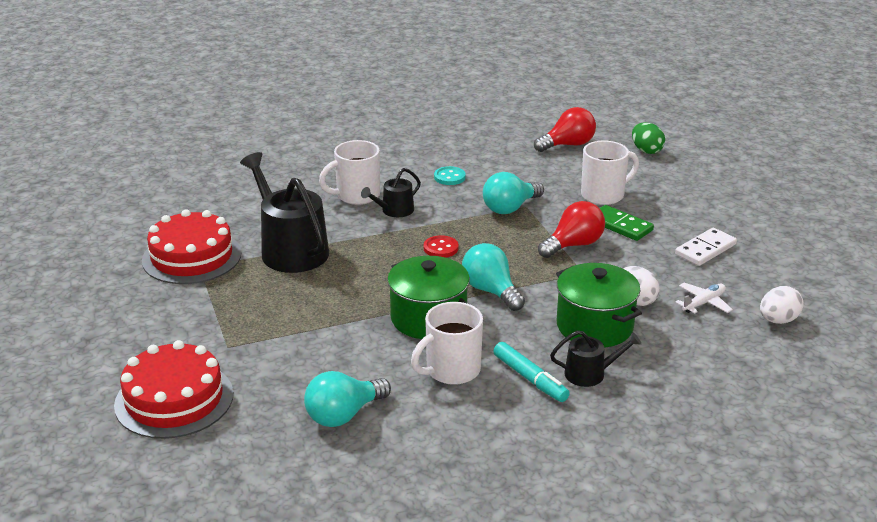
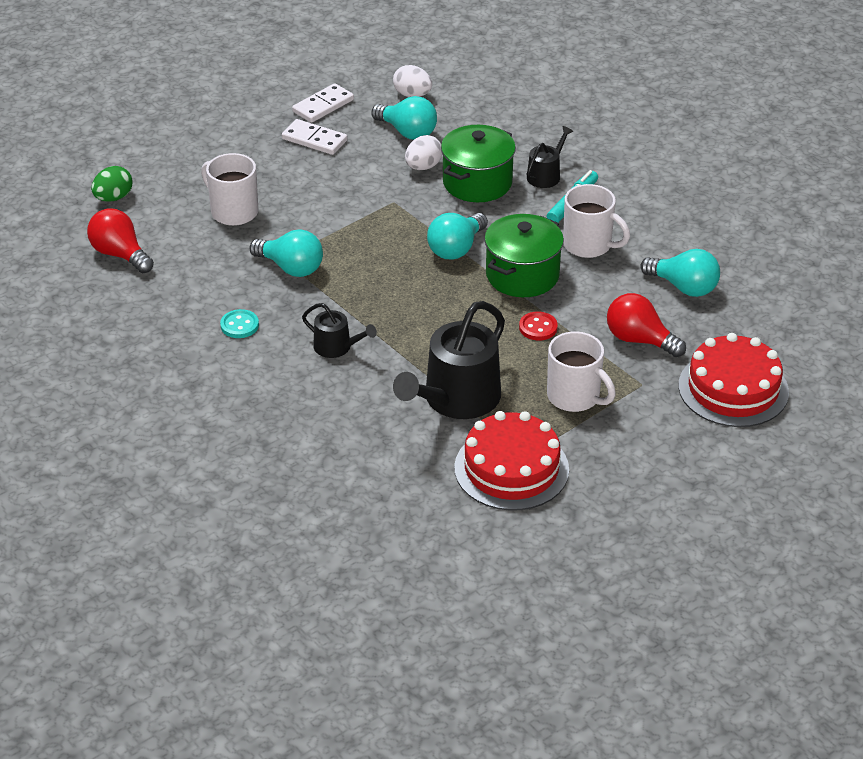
camera: 110 degrees left, 10 degrees up
white mug [319,140,380,205] -> white mug moved to [547,331,616,412]
red button [424,235,459,258] -> red button moved to [519,312,558,341]
red light bulb [538,201,605,258] -> red light bulb moved to [607,293,686,357]
black watering can [550,330,641,387] -> black watering can turned 60 degrees clockwise [527,126,573,188]
green domino [600,205,654,241] -> none
white plane [675,283,733,313] -> turquoise light bulb [371,96,437,140]
none -> white domino [292,83,354,123]

